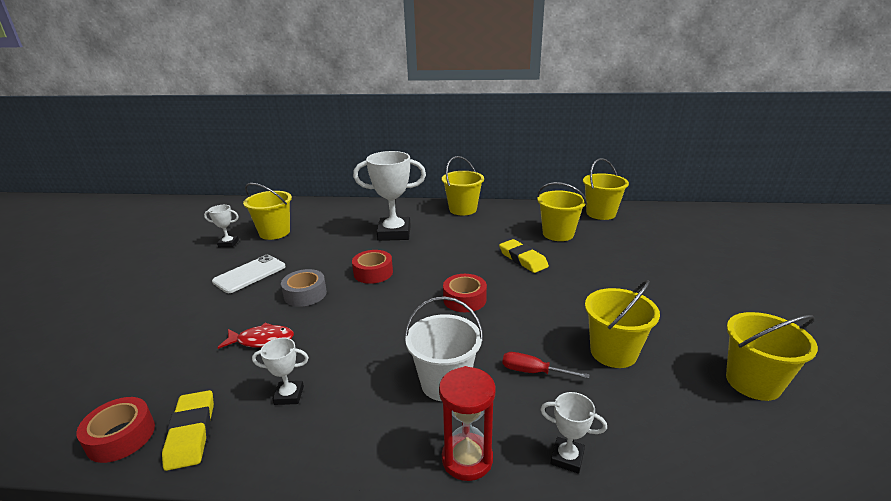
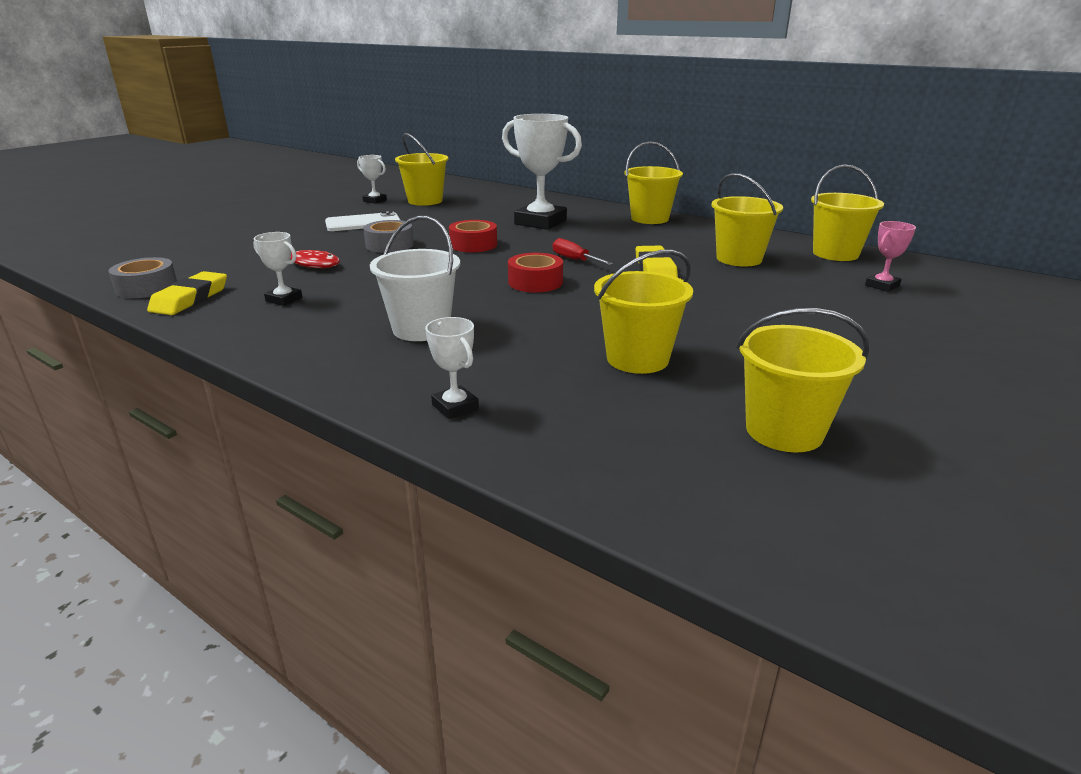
camera: 30 degrees right, 0 degrees up
red tape [76,397,155,463] -> grey tape [109,257,177,298]
red hourglass [439,366,495,481] -> none
red screwdriver [503,352,590,379] -> red screwdriver moved to [552,238,613,265]
none -> pink trophy [865,221,916,292]

